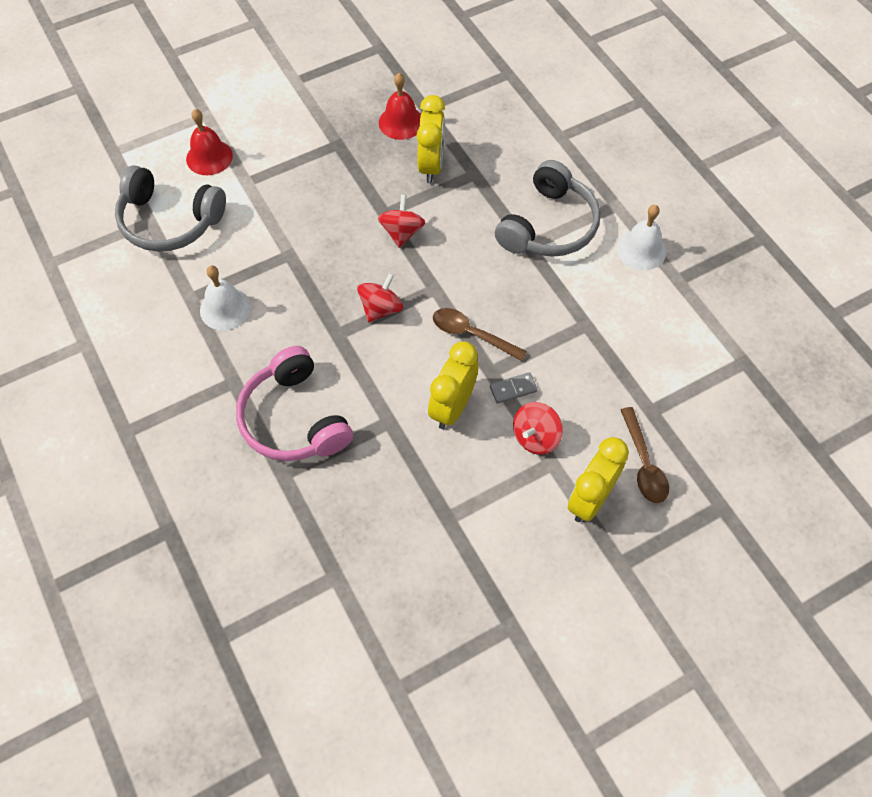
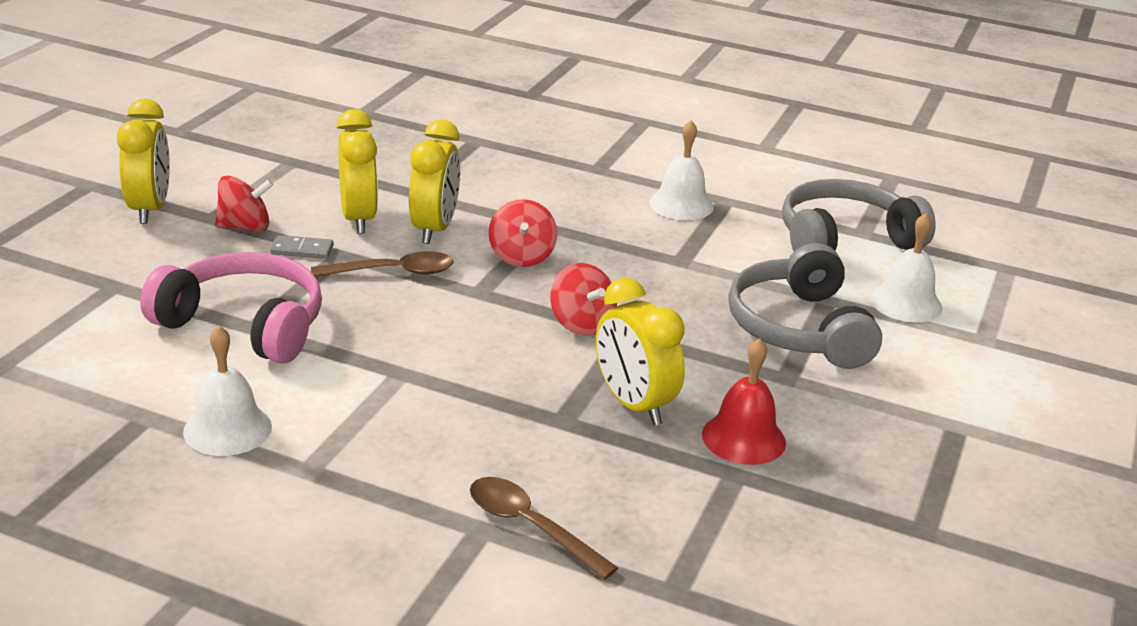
camera: 140 degrees right, 30 degrees down
red bell [186,109,233,175] -> white bell [870,213,942,322]
pink headphones [236,346,353,461] -> pink headphones moved to [140,252,322,364]
grey domino [490,372,538,404] -> grey domino turned 60 degrees clockwise [270,235,333,259]
grey headphones [495,160,600,257] -> grey headphones moved to [728,243,882,369]
red spinning top [513,402,563,455] -> red spinning top turned 75 degrees clockwise [215,176,273,232]
brown spoon [621,407,669,503] -> brown spoon moved to [470,477,618,580]
none -> yellow clock [409,120,460,244]

